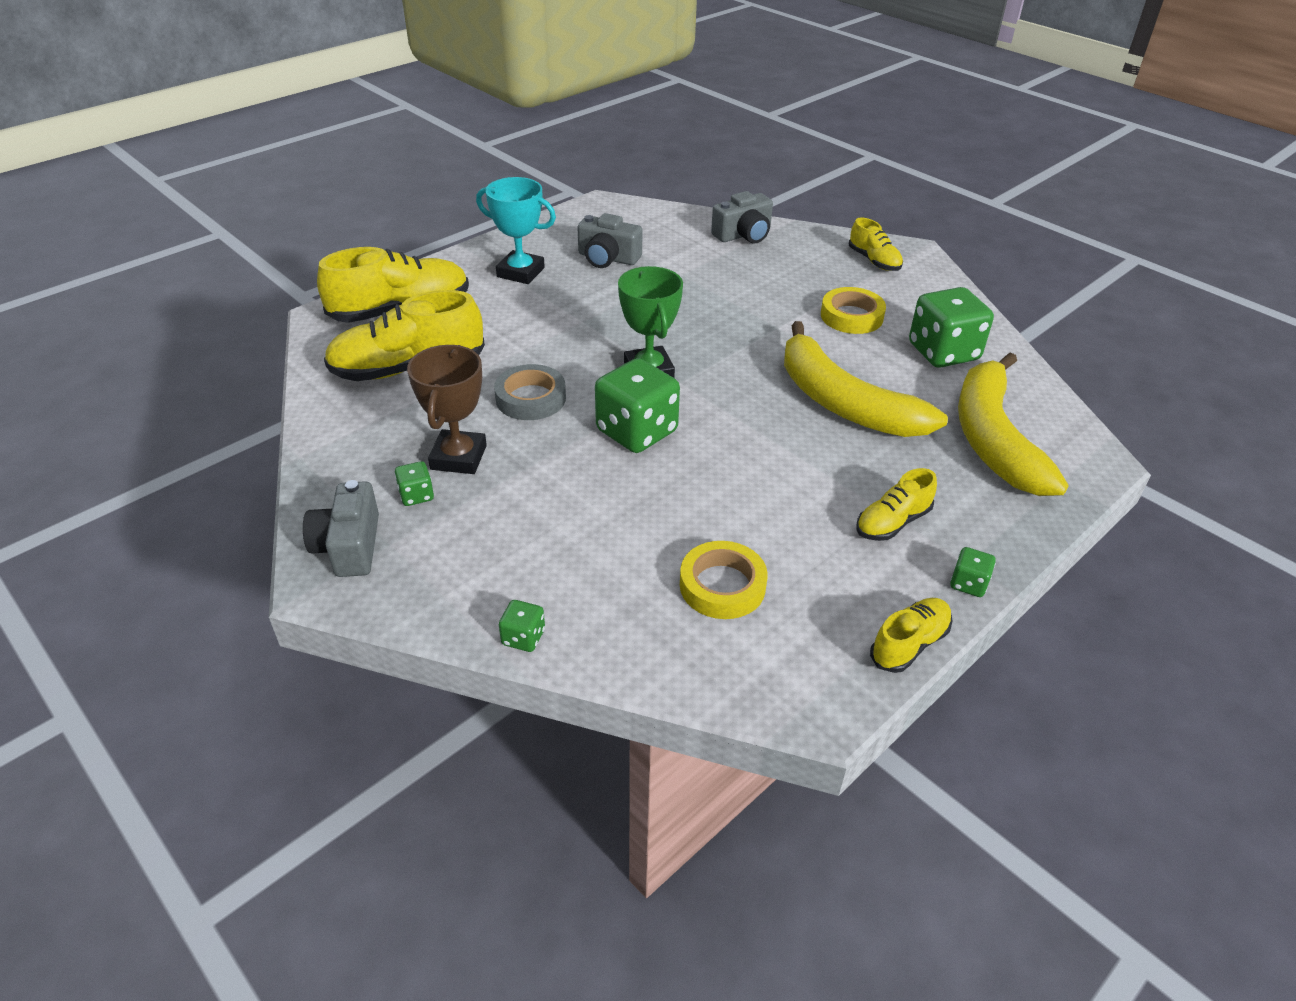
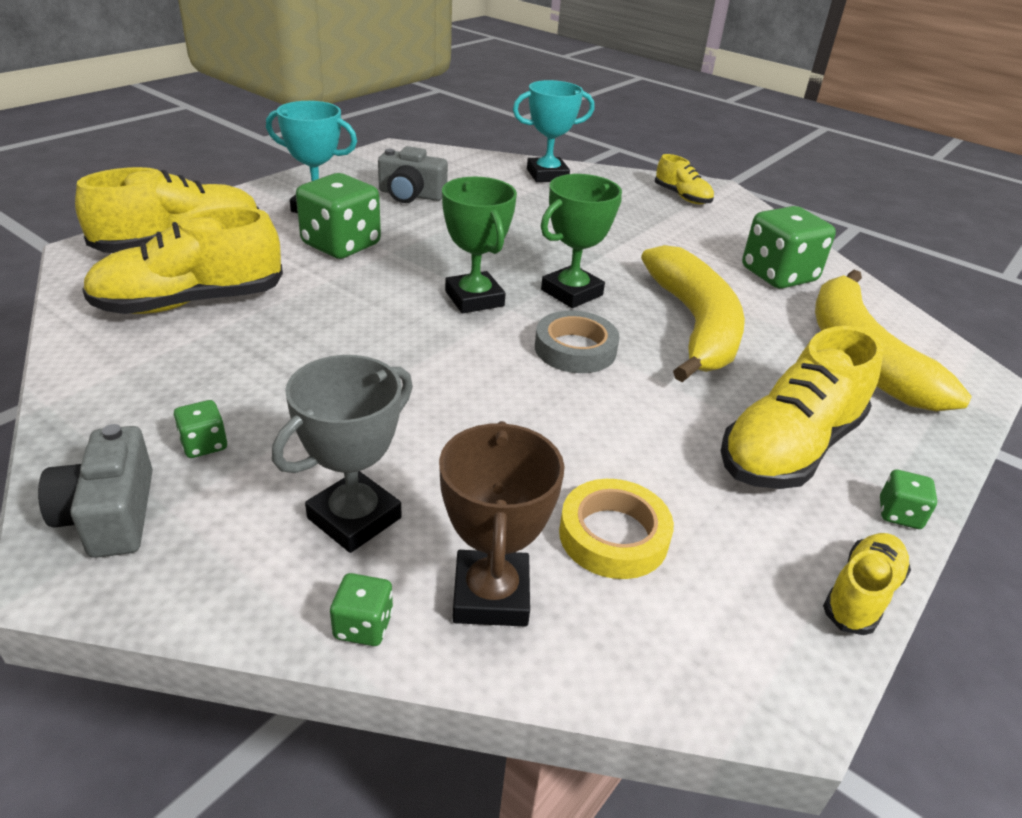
camera: 10 degrees left, 5 degrees down
brown trophy [407,345,487,474] -> brown trophy moved to [439,421,565,627]
grey tape [494,364,566,420] -> grey tape moved to [535,311,619,373]
green dice [595,358,680,453] -> green dice moved to [296,173,381,259]
grey camera [711,191,773,244] -> turquoise trophy [513,80,595,182]
yellow banana [784,321,948,437] -> yellow banana turned 135 degrees counterclockwise [641,245,745,382]
yellow tape [821,287,886,334] -> none
yellow shoe [856,468,937,541] -> yellow shoe [721,326,884,489], size x1.87
none -> grey trophy [272,355,413,553]
none -> green trophy [541,174,622,308]

